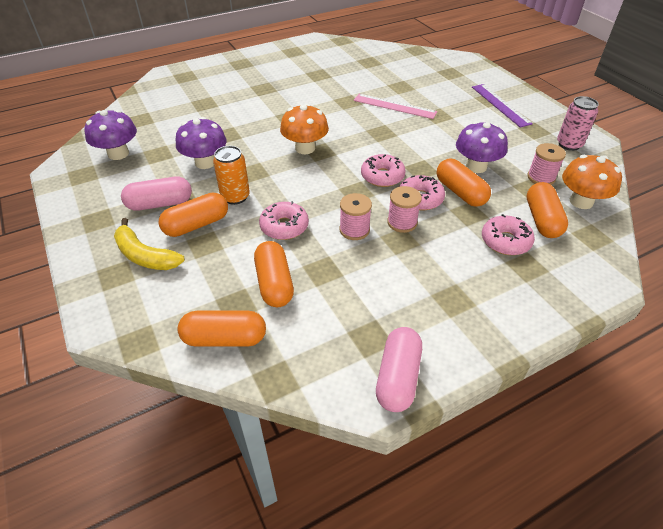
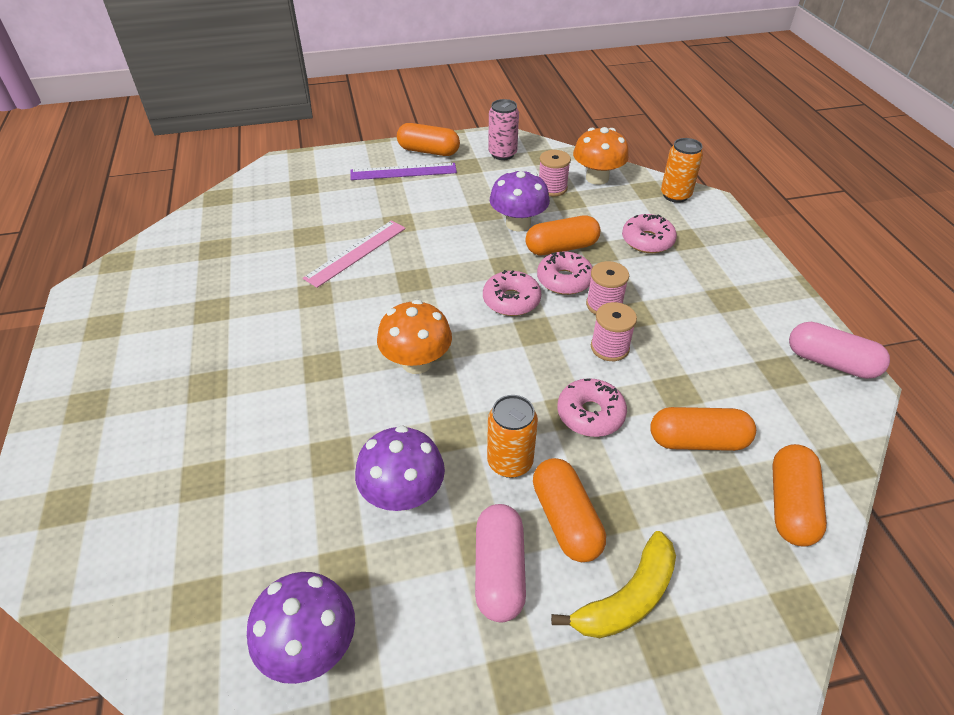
camera: 75 degrees left, 0 degrees up
orange capsule [527,182,568,238] -> orange capsule moved to [397,123,460,156]
none -> orange can [661,138,703,203]

